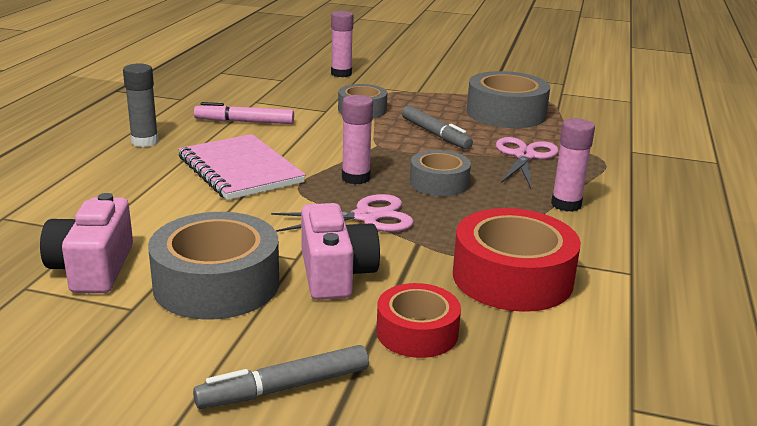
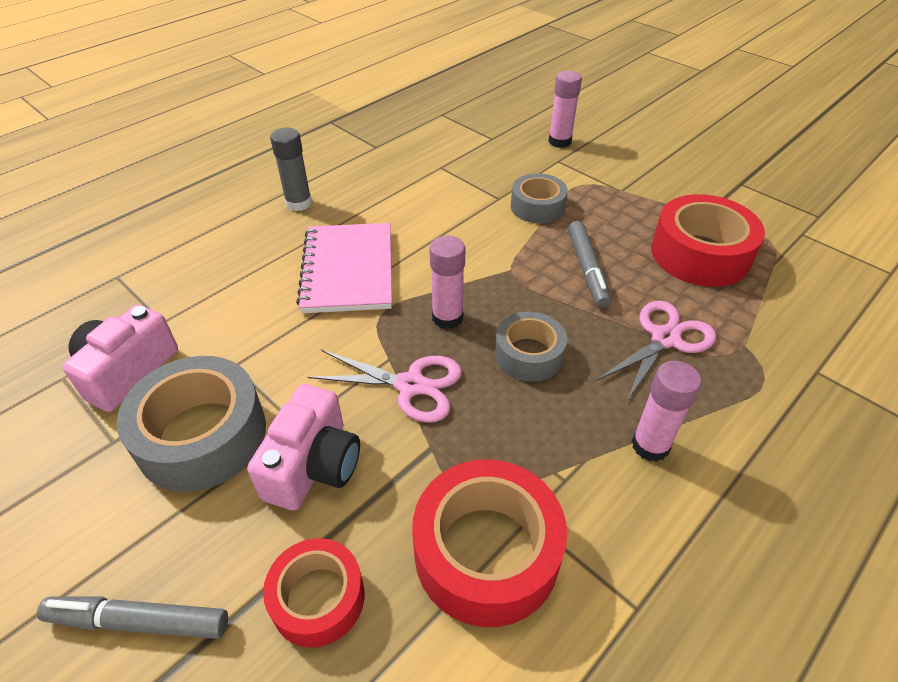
camera: 30 degrees right, 20 degrees up
pink marker [194,102,294,124] -> none
grey tape [467,71,550,128] -> red tape [651,194,765,287]

